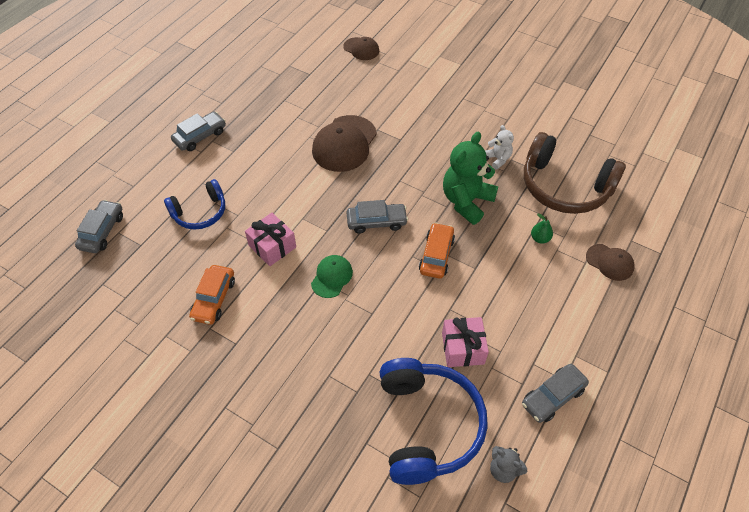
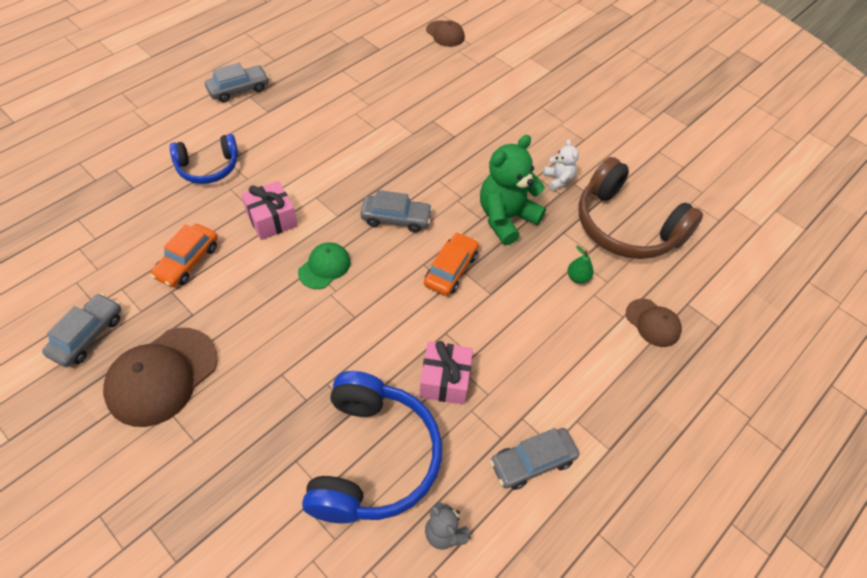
camera: 10 degrees right, 0 degrees up
grey car [75,200,123,253] -> grey car moved to [42,293,121,367]
brown cap [312,115,377,172] -> brown cap moved to [103,328,218,427]

